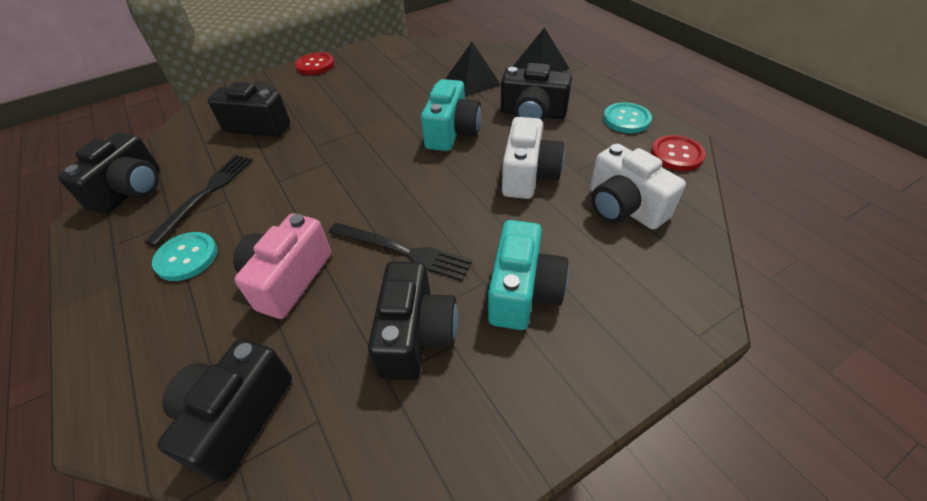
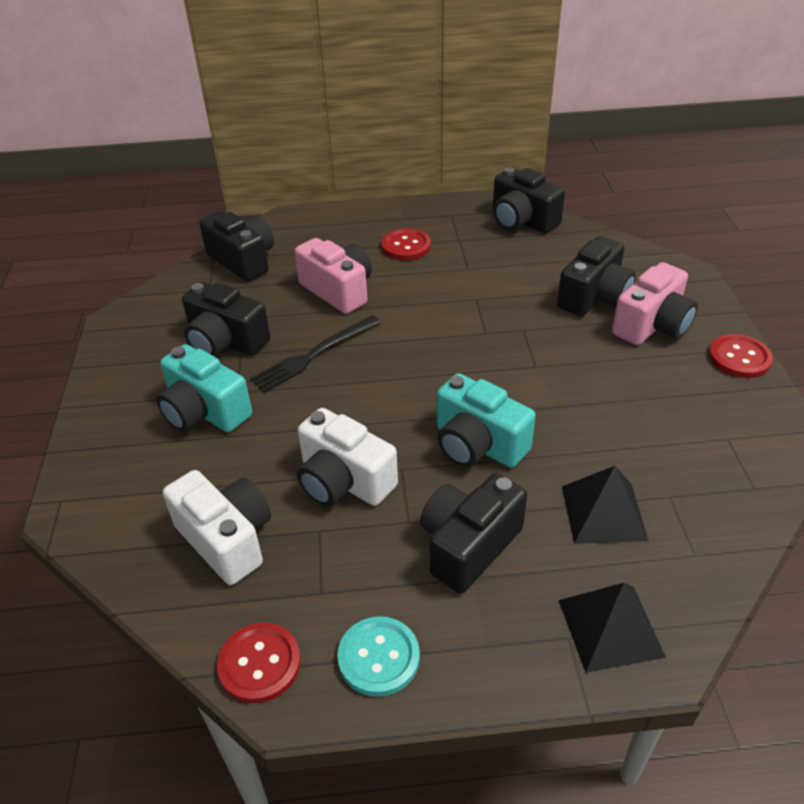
camera: 115 degrees right, 5 degrees down
black fork [145,155,253,246] -> none
turquoise button [152,232,217,281] -> red button [382,228,431,261]
white camera [590,144,686,230] -> white camera turned 60 degrees clockwise [162,470,271,585]
none -> pink camera [612,262,698,345]

